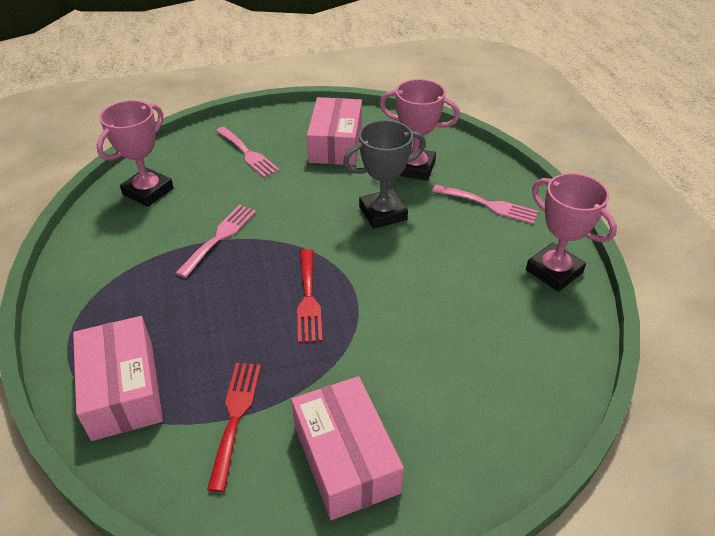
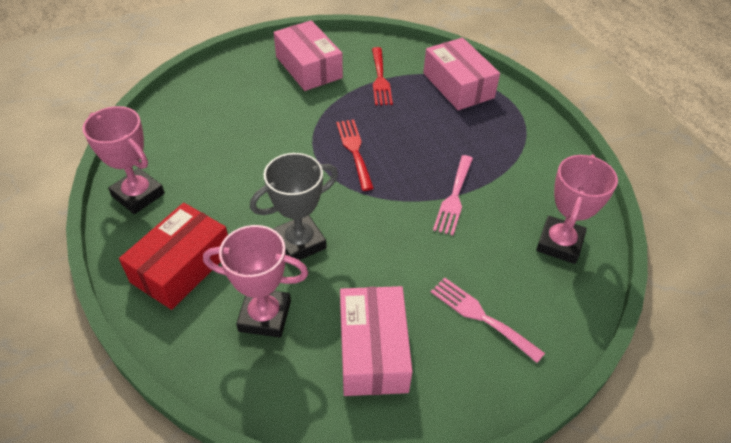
camera: 170 degrees right, 5 degrees up
pink fork [432,185,539,224] -> red box [119,203,228,310]

